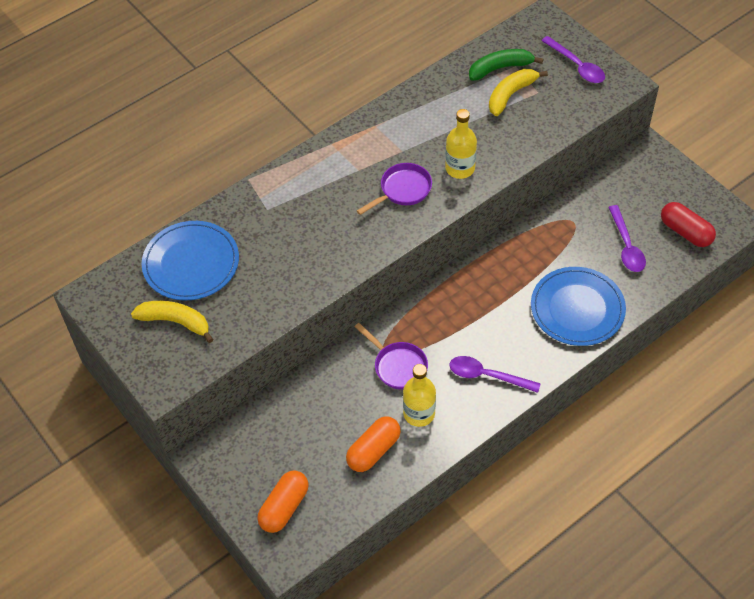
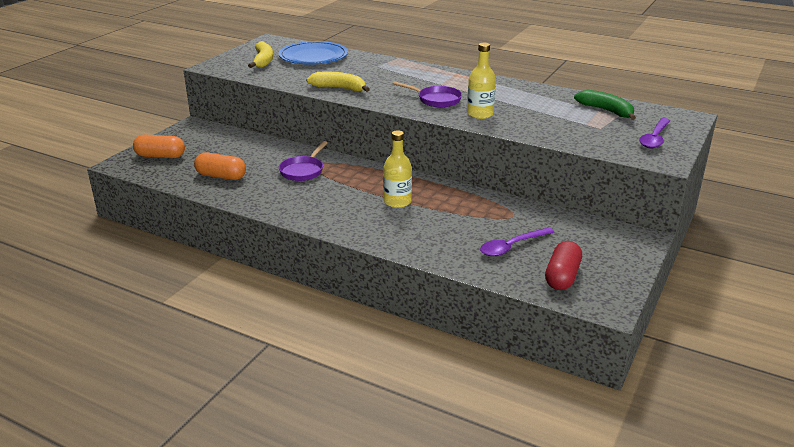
camera: 65 degrees right, 25 degrees down
yellow bottle [403,364,436,427] -> yellow bottle moved to [383,130,412,208]
purple spoon [450,356,541,393] -> none
yellow banana [489,69,548,116] -> yellow banana moved to [306,72,370,92]
blue plate [531,267,626,346] -> none

